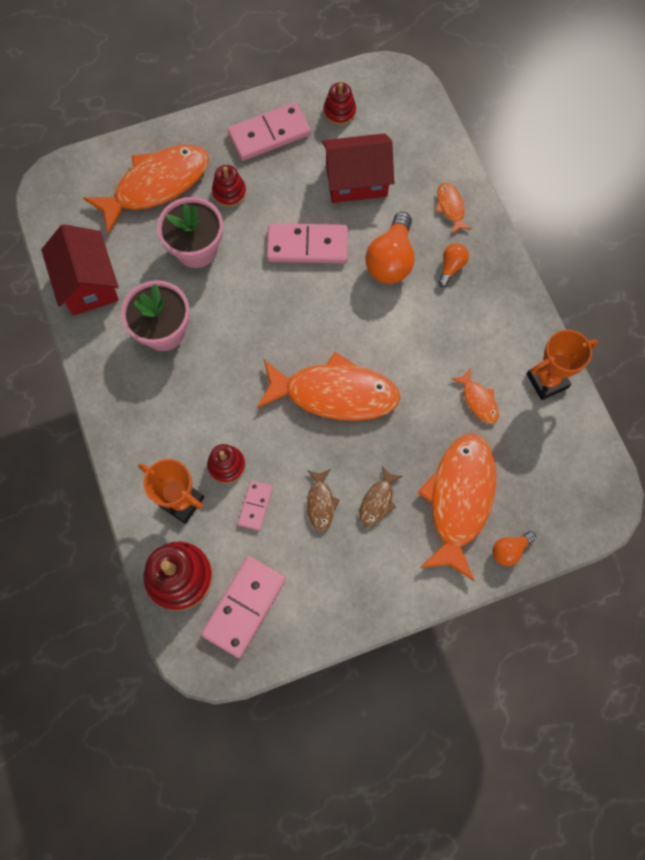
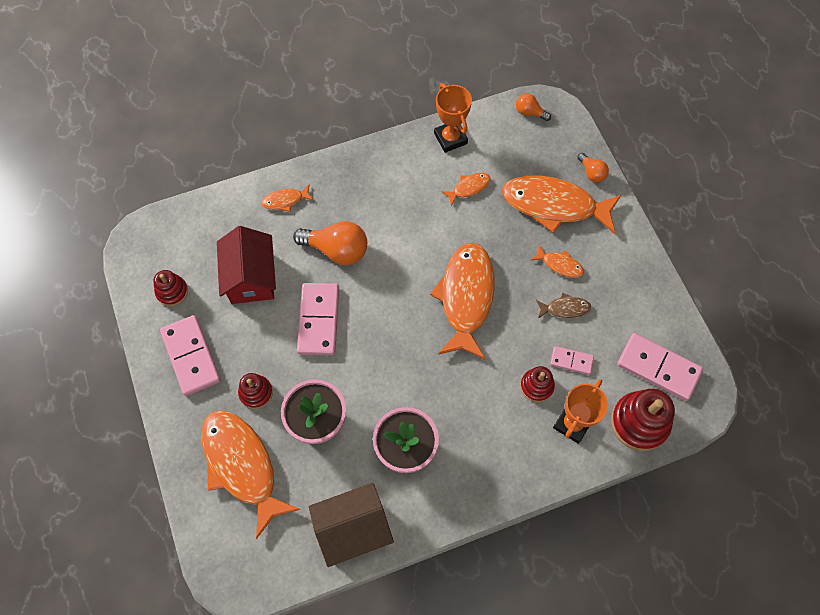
camera: 90 degrees left, 5 degrees down
red house [41,224,119,315] -> brown house [309,483,394,567]
brown fish [359,466,403,527] -> orange fish [531,245,584,278]
orange light bulb [438,243,469,287] -> orange light bulb moved to [516,93,551,121]

